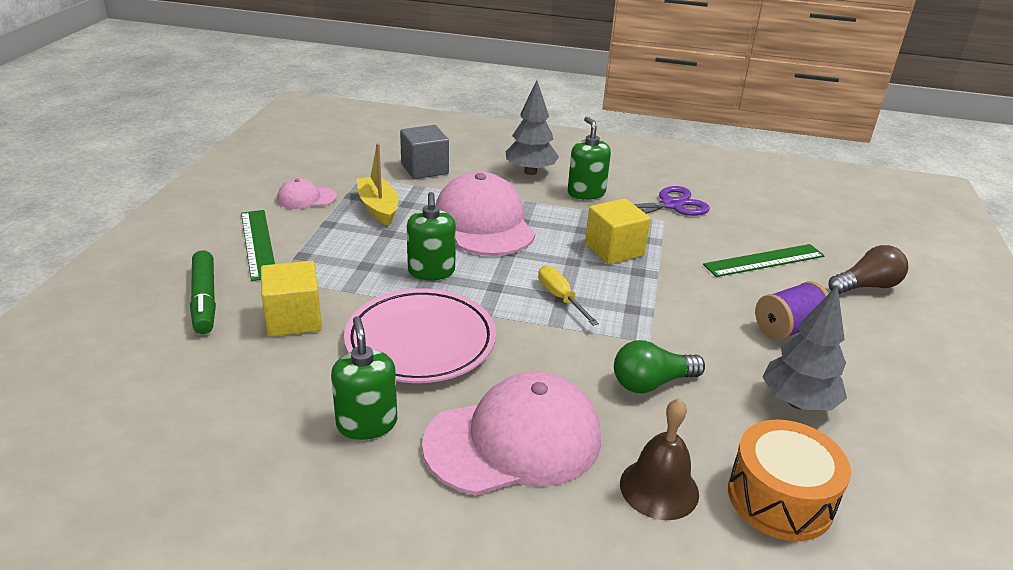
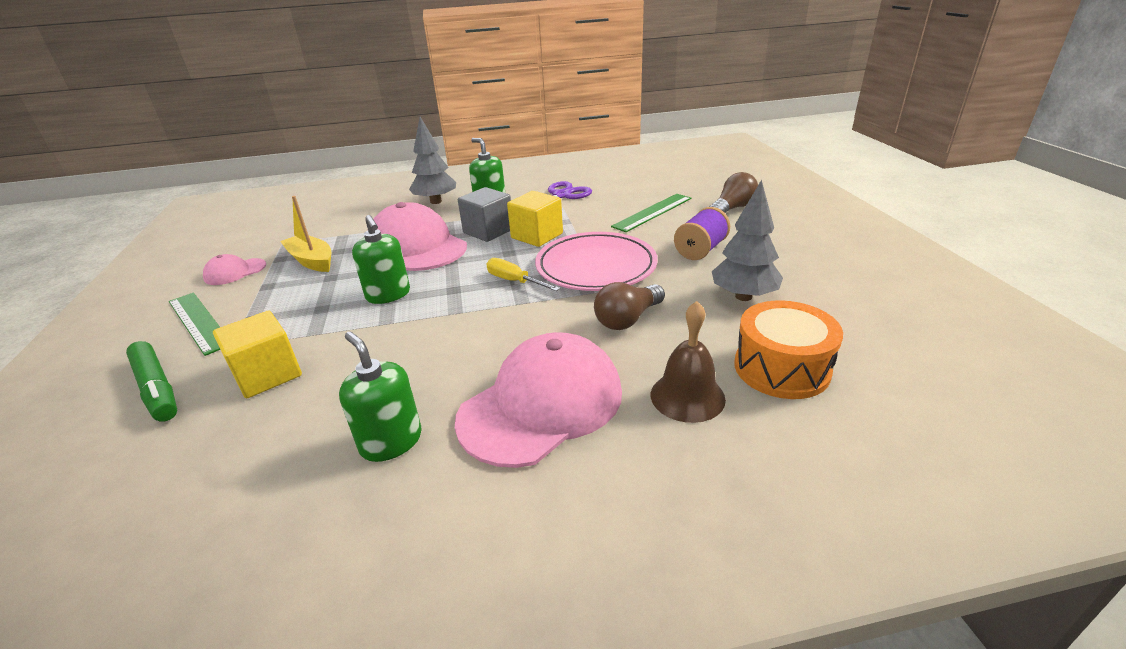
camera: 20 degrees left, 0 degrees up
pink plate [344,288,496,383] -> pink plate moved to [535,232,658,291]
grey cube [400,125,449,179] -> grey cube moved to [458,187,511,242]
green light bulb [614,340,705,393] -> brown light bulb [594,282,665,330]

